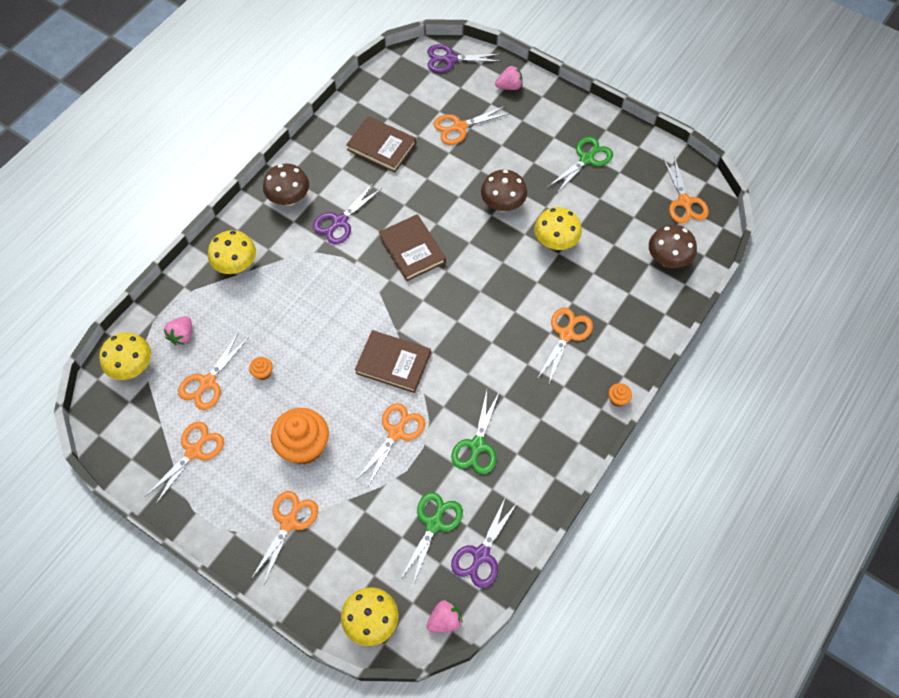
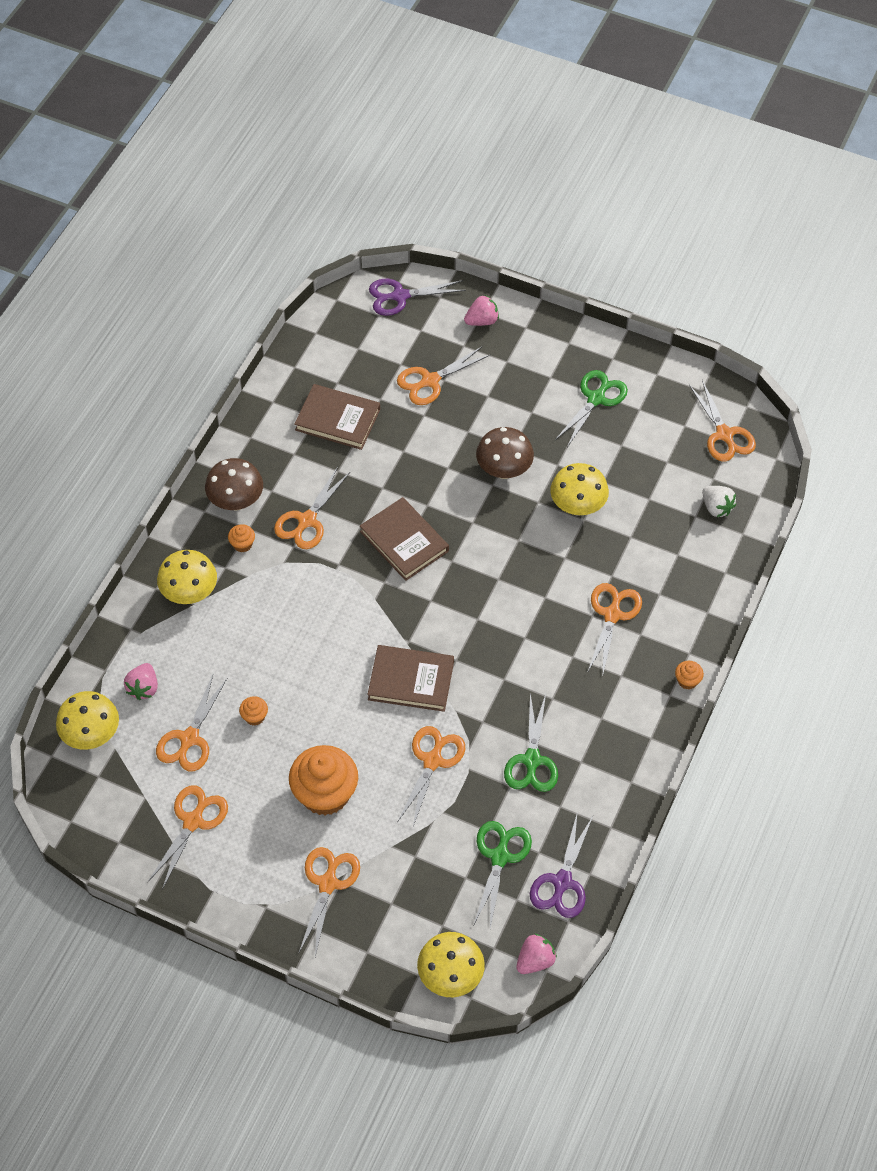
camera: 10 degrees left, 5 degrees down
purple scissors [313,184,382,244] -> orange scissors [274,467,350,549]
brown mushroom [649,225,697,268] -> white strawberry [702,486,736,517]
none -> orange cupcake [228,524,255,552]

